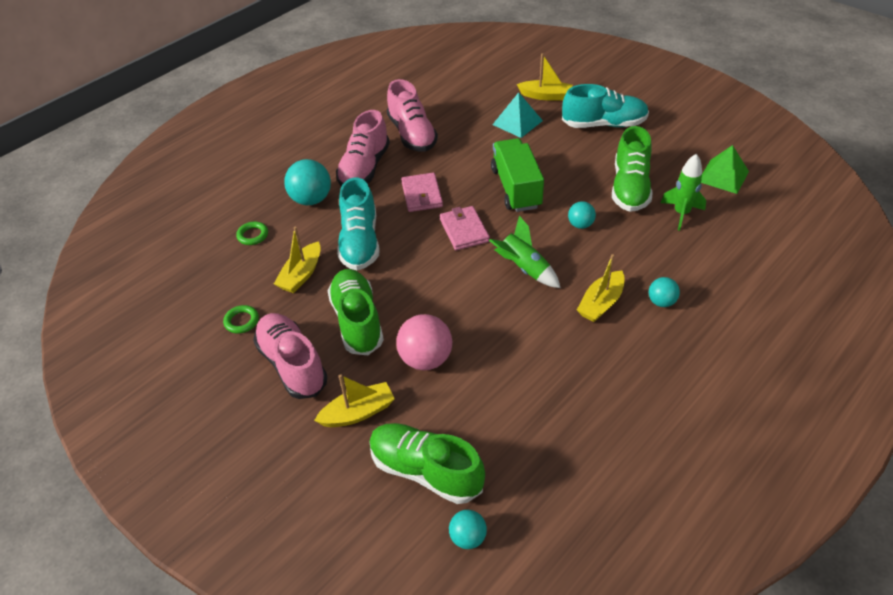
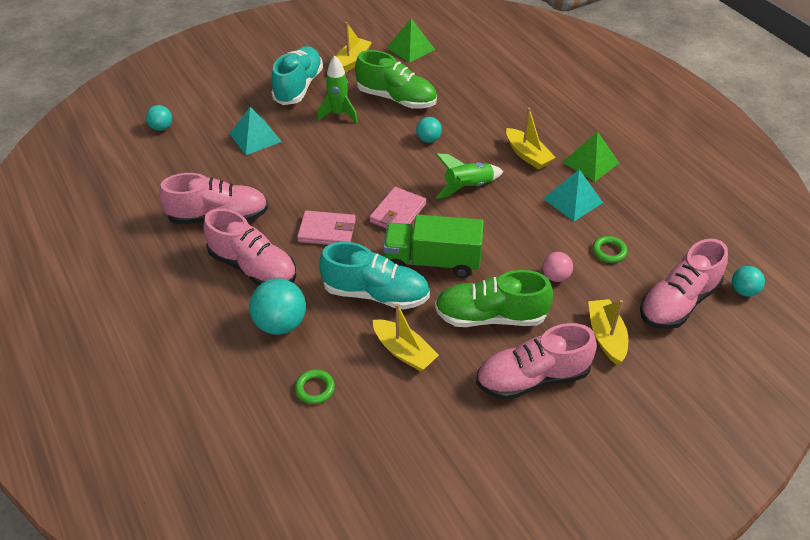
camera: 75 degrees left, 0 degrees up
green ring [223,305,259,334] -> green ring moved to [592,236,627,263]
green shoe [370,423,485,504] -> pink shoe [640,239,728,329]
pink ball [396,314,452,370] -> pink ball [542,252,573,282], size x0.57
pink wallet [440,206,490,250] -> pink wallet turned 60 degrees counterclockwise [369,187,426,228]
green truck [491,138,544,212] -> green truck moved to [383,215,484,278]
yellow boat [517,53,573,101] -> yellow boat moved to [336,22,372,73]
turquoise ball [649,277,680,307] -> turquoise ball moved to [146,105,172,131]
green rocket [661,153,706,231] -> green rocket moved to [317,56,358,123]
none -> turquoise pyramid [543,169,603,221]
none -> green pyramid [562,131,619,182]

